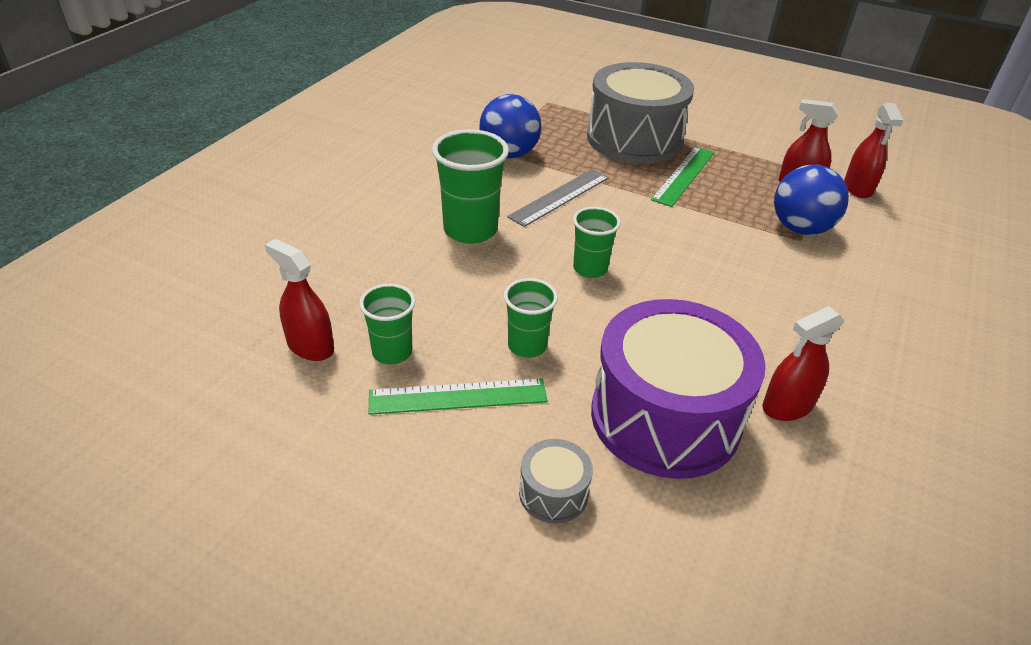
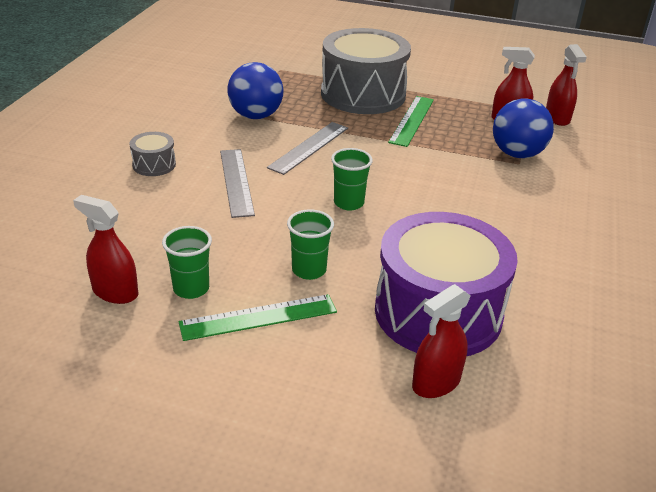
camera: 10 degrees left, 5 degrees down
green cup [432,129,509,244] -> grey ruler [220,149,255,218]
grey drum [519,439,593,524] -> grey drum moved to [130,132,176,176]
red spray bottle [763,306,845,421] -> red spray bottle moved to [412,284,471,398]

